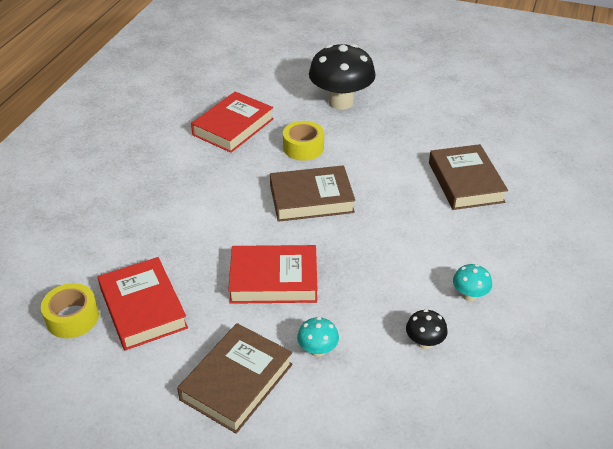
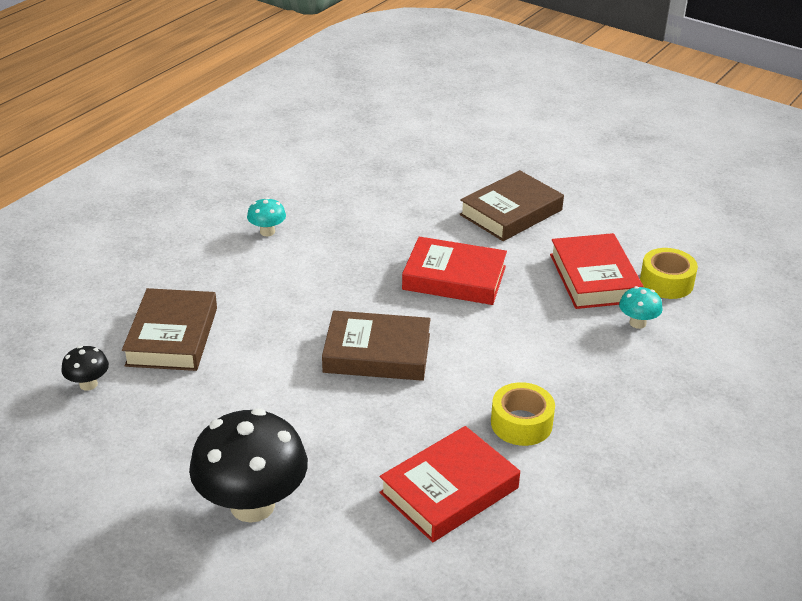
camera: 165 degrees left, 5 degrees down
yellow tape [283,121,324,161] -> yellow tape moved to [491,382,555,446]
turquoise mushroom [297,317,339,357] -> turquoise mushroom moved to [619,286,663,329]
black mushroom [406,309,448,349] -> black mushroom moved to [61,346,109,391]

